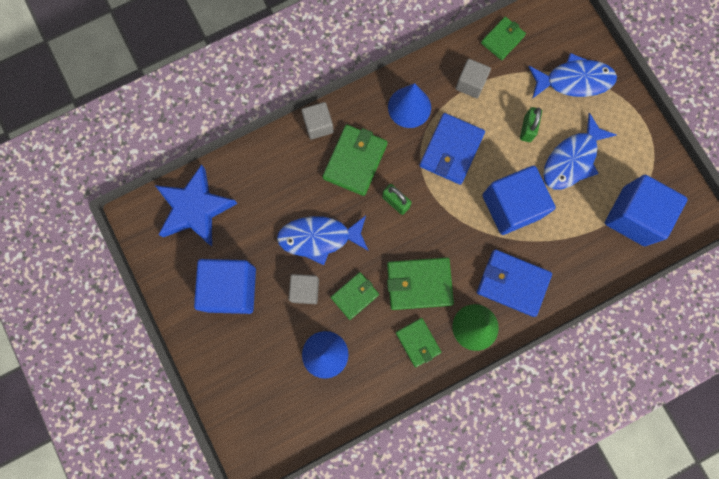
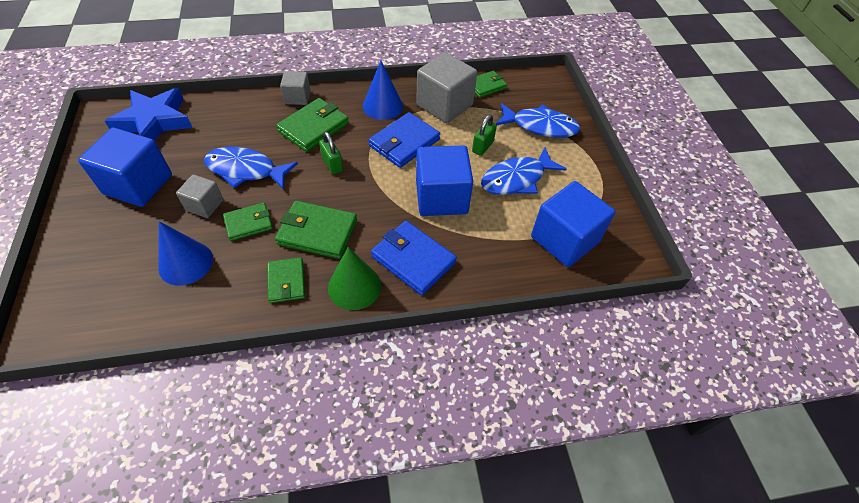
camera: 15 degrees right, 25 degrees down
grey cube [455,59,491,98] -> grey cube [416,52,477,123], size x1.82

